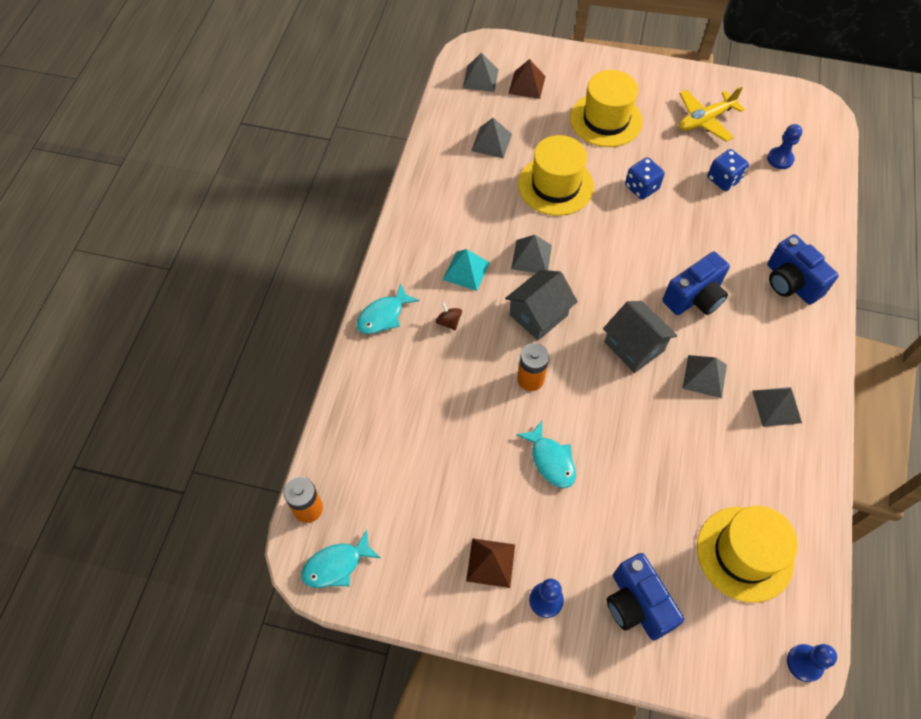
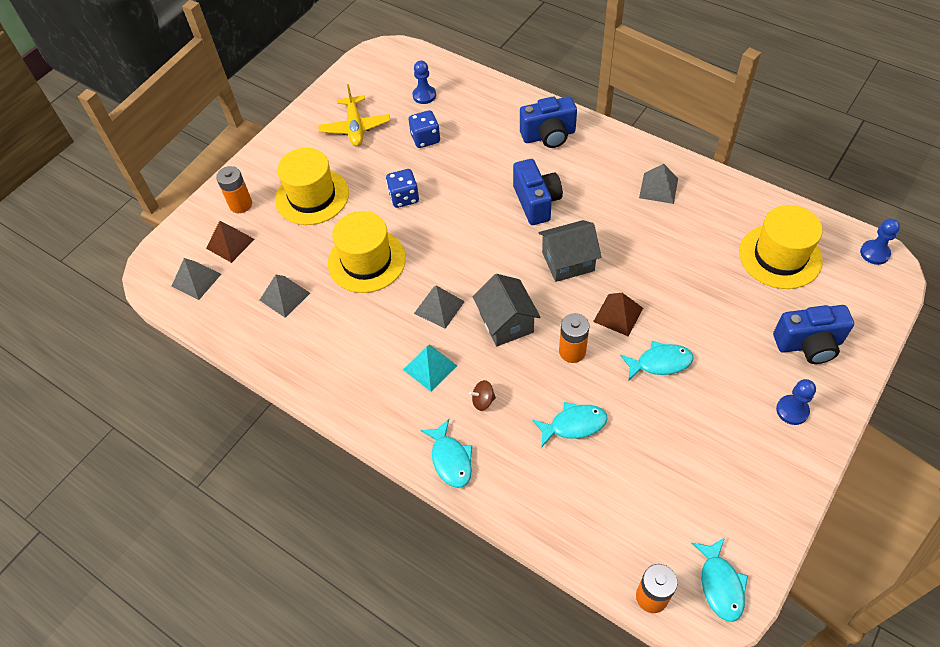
camera: 65 degrees left, 5 degrees down
brown pyramid [466,538,515,588] -> brown pyramid moved to [593,293,643,336]
grey pyramid [682,355,727,398] -> none
none -> orange battery [216,166,252,213]
none -> turquoise fish [532,402,608,447]

